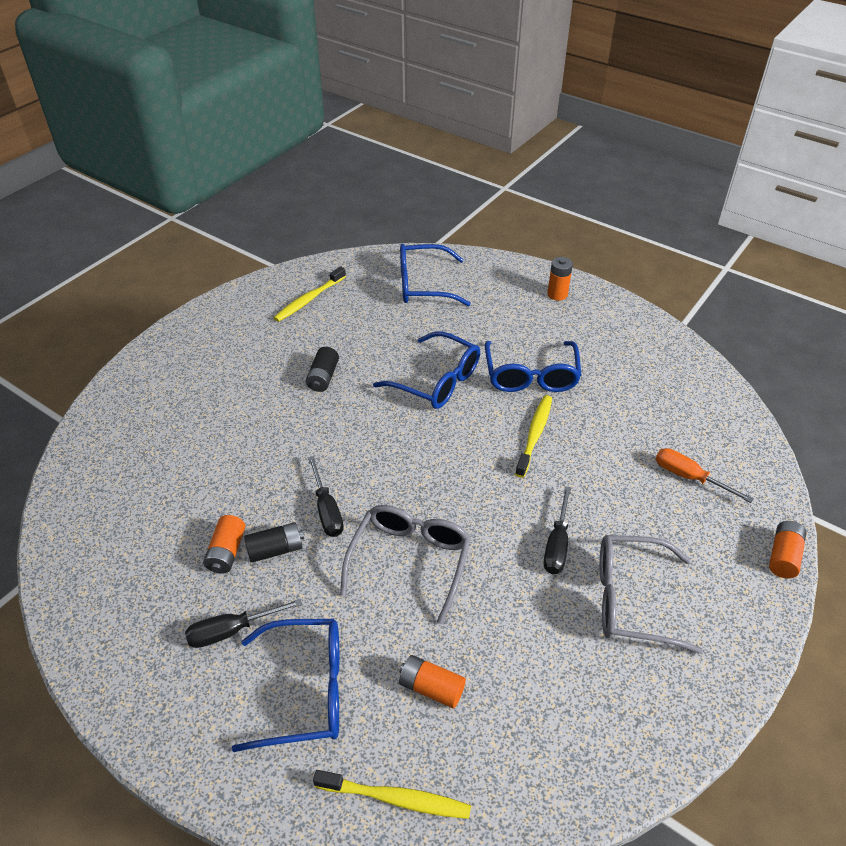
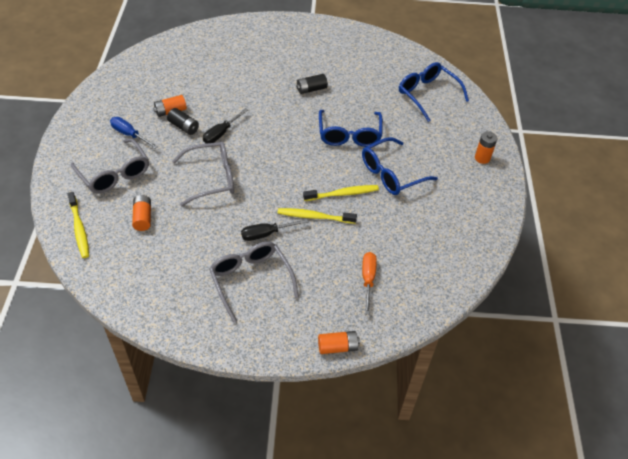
camera: 55 degrees right, 5 degrees up
black screwdriver [185,599,302,648] -> blue screwdriver [110,117,158,149]
blue glasses [231,619,339,752] -> grey glasses [71,138,149,194]
yellow toothbrush [274,266,346,322] -> yellow toothbrush moved to [277,208,357,224]

